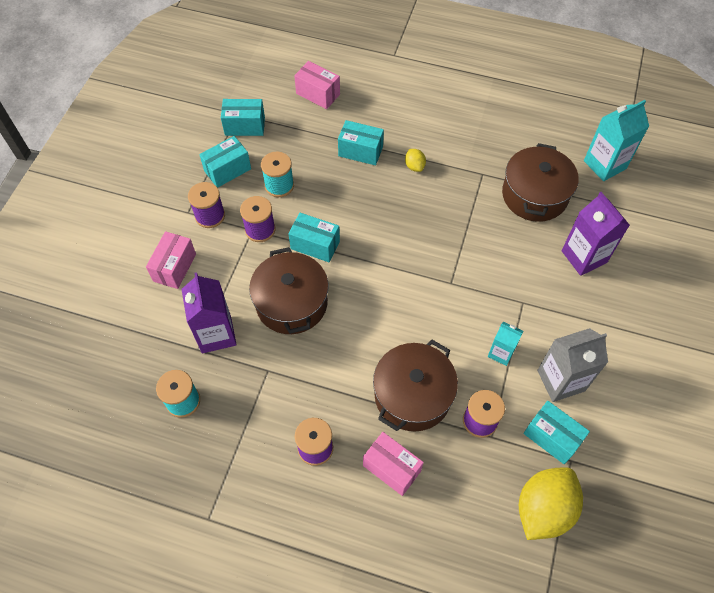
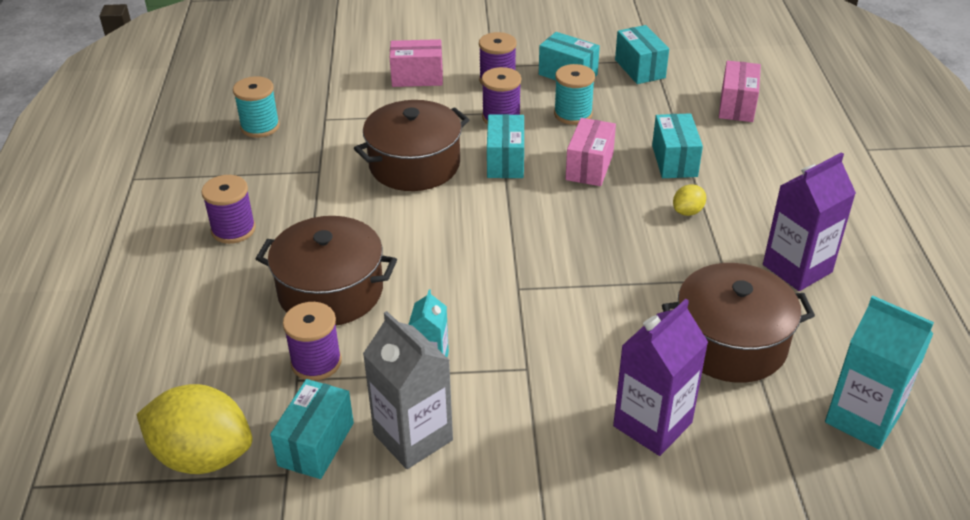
camera: 70 degrees right, 20 degrees down
purple carton [182,272,237,353] -> purple carton moved to [763,152,856,291]
pink box [363,432,424,496] -> pink box moved to [565,118,616,186]

